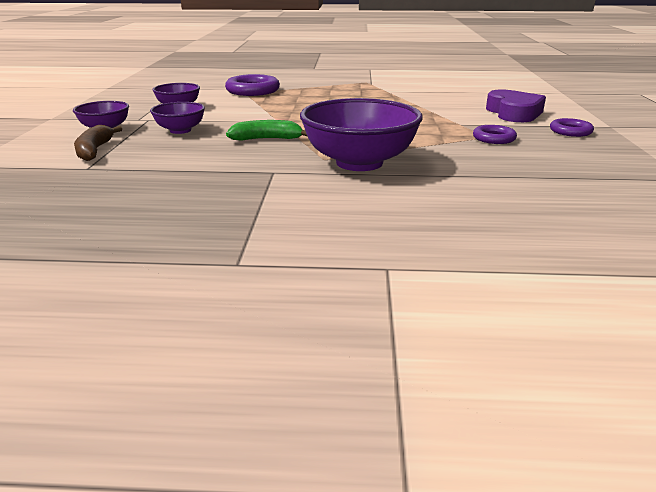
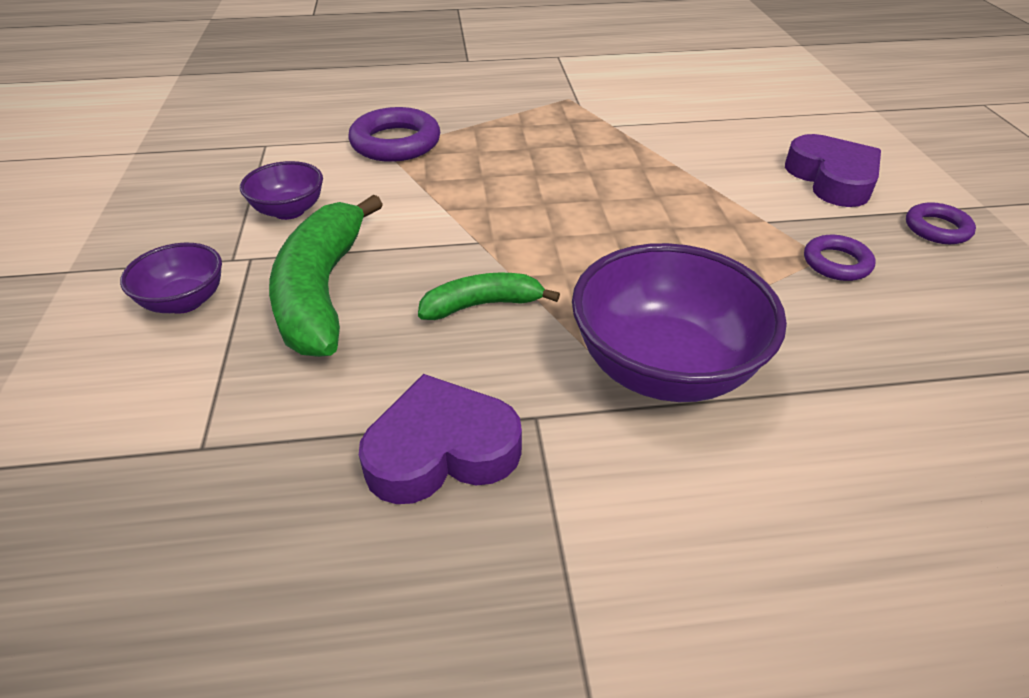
camera: 10 degrees left, 15 degrees up
brown banana [74,125,122,161] -> none
purple bowl [150,102,205,134] -> green banana [269,195,383,357]
none -> purple heart [359,374,522,504]

